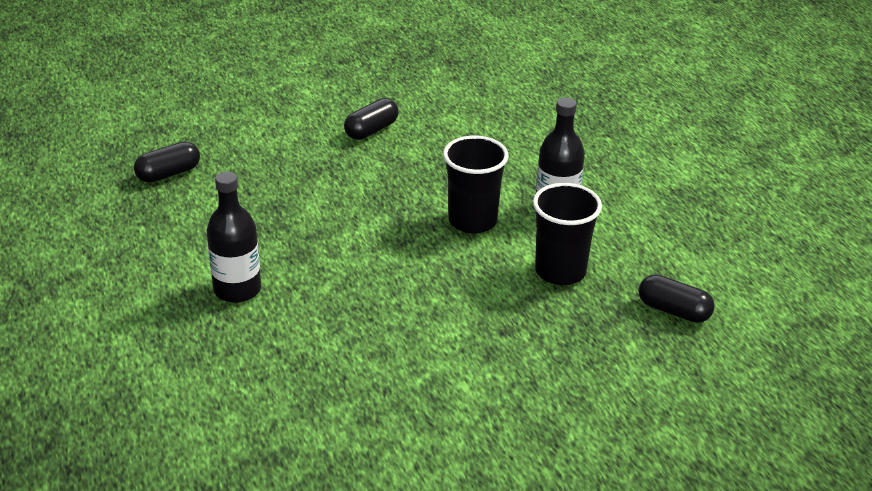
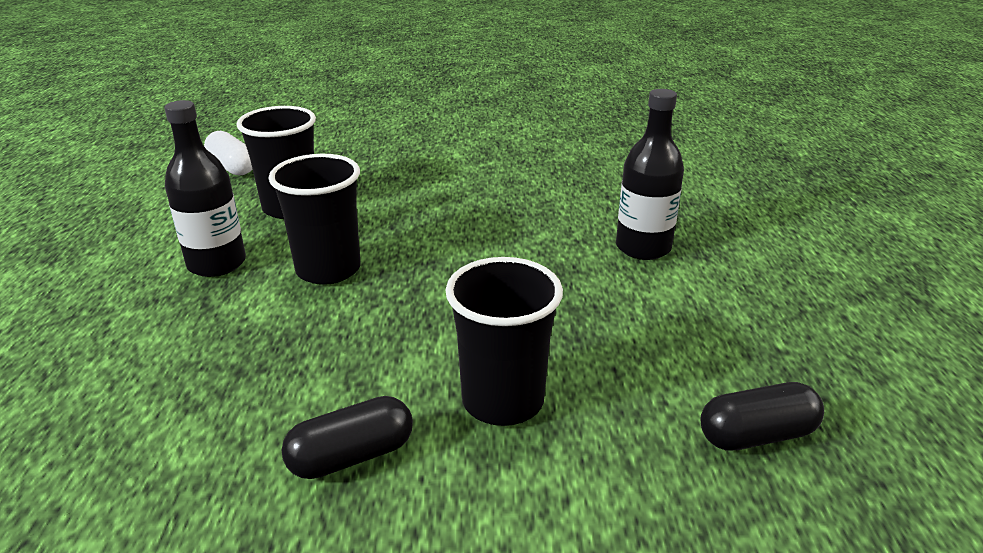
camera: 160 degrees left, 5 degrees down
black capsule [639,275,715,323] -> white capsule [204,131,252,176]
none -> black cup [445,257,563,426]

